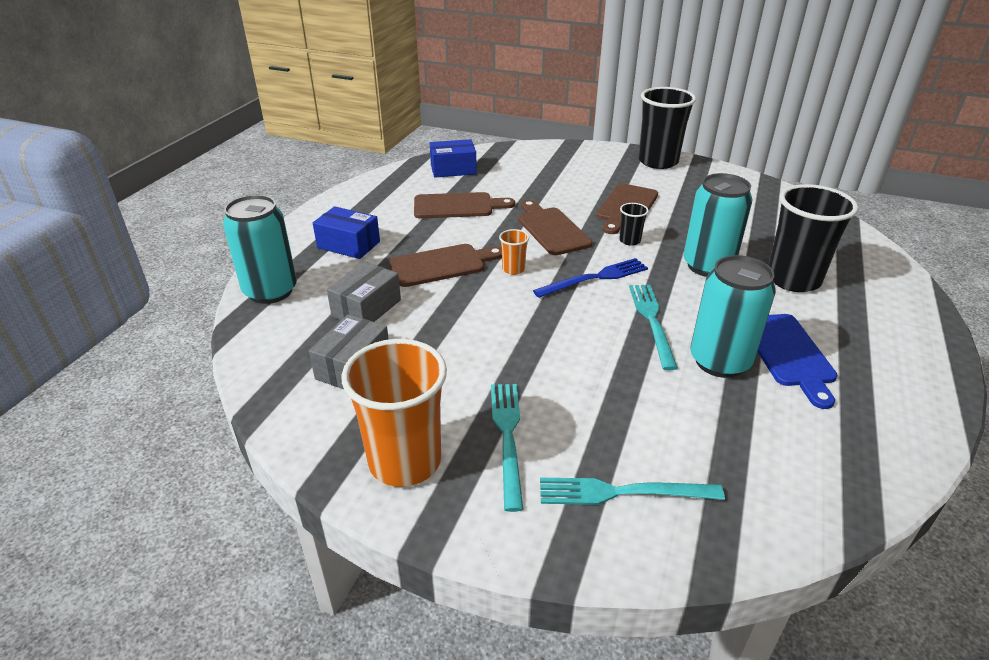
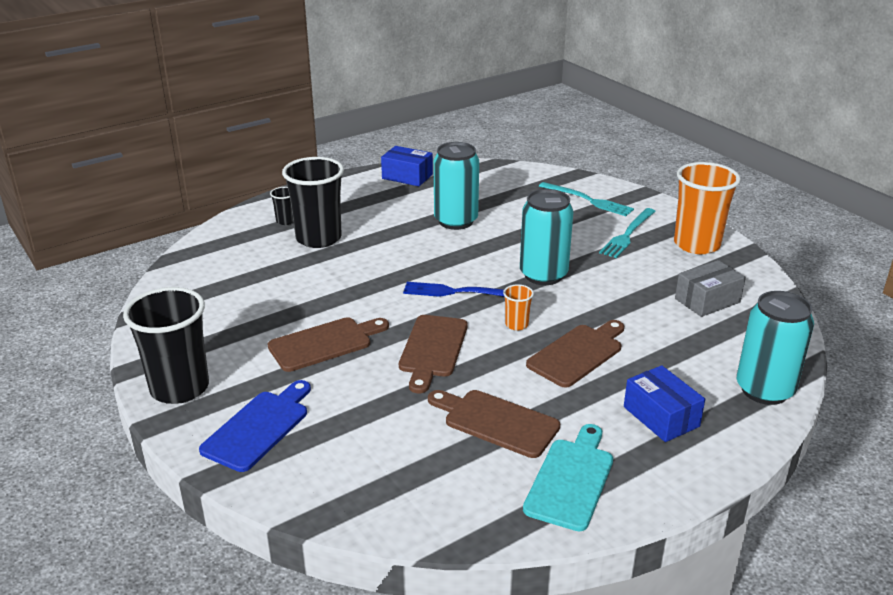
camera: 145 degrees left, 5 degrees down
grey box [327,262,401,322] -> none
brown cutting board [389,244,502,287] -> brown cutting board turned 120 degrees clockwise [526,320,624,388]
blue box [430,139,477,178] -> blue box moved to [381,146,433,186]
black cup [619,203,649,246] -> black cup moved to [270,187,293,225]
turquoise fork [629,285,678,370] -> none
turquoise can [683,173,753,277] -> turquoise can moved to [520,189,573,285]
blue cutting board [758,314,837,409] -> blue cutting board moved to [199,380,311,472]
none -> turquoise cutting board [523,424,613,531]

